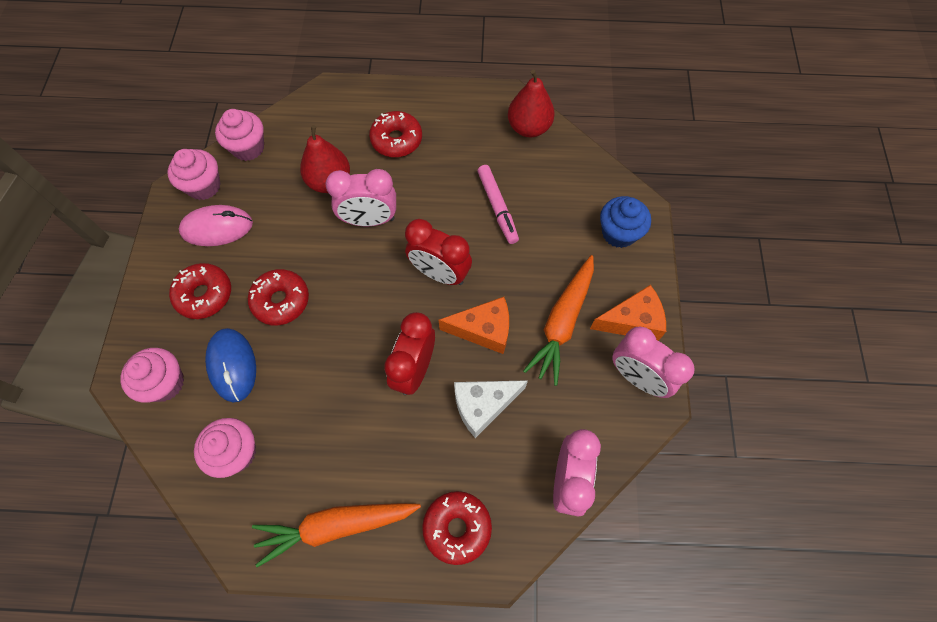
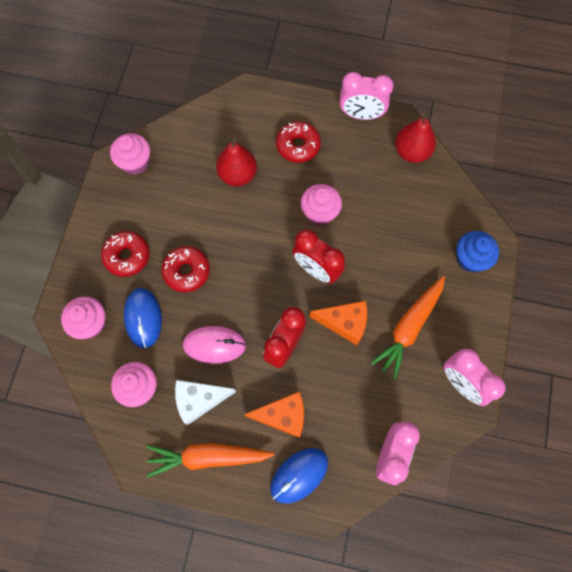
camera: 10 degrees right, 5 degrees up
pink mouse [179,205,253,246] -> pink mouse moved to [183,326,246,364]
pink cupcake [215,109,264,161] -> pink cupcake moved to [301,184,342,225]
pink clock [325,169,396,226] -> pink clock moved to [340,72,393,120]
red donut [422,491,492,565] -> blue mouse [270,448,328,504]
white cheese [454,380,528,438] -> white cheese moved to [175,380,236,425]
pink marker [477,165,519,244] -> none
orange cheese [590,285,666,341] -> orange cheese moved to [244,391,304,438]

